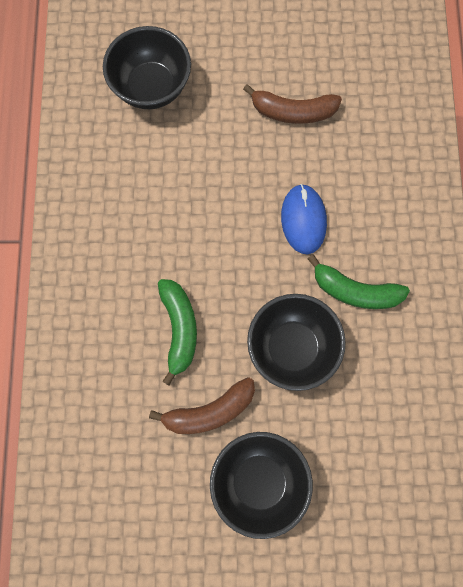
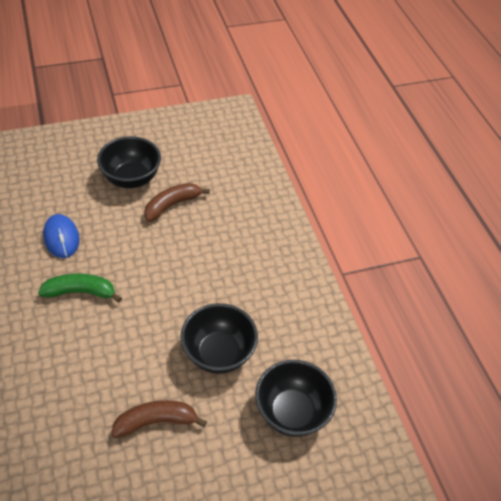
camera: 160 degrees right, 25 degrees down
green banana [158,279,197,386] -> none
black bowl [247,294,346,391] -> black bowl moved to [181,303,258,374]
blue mouse [281,184,327,254] -> blue mouse moved to [43,214,80,258]

